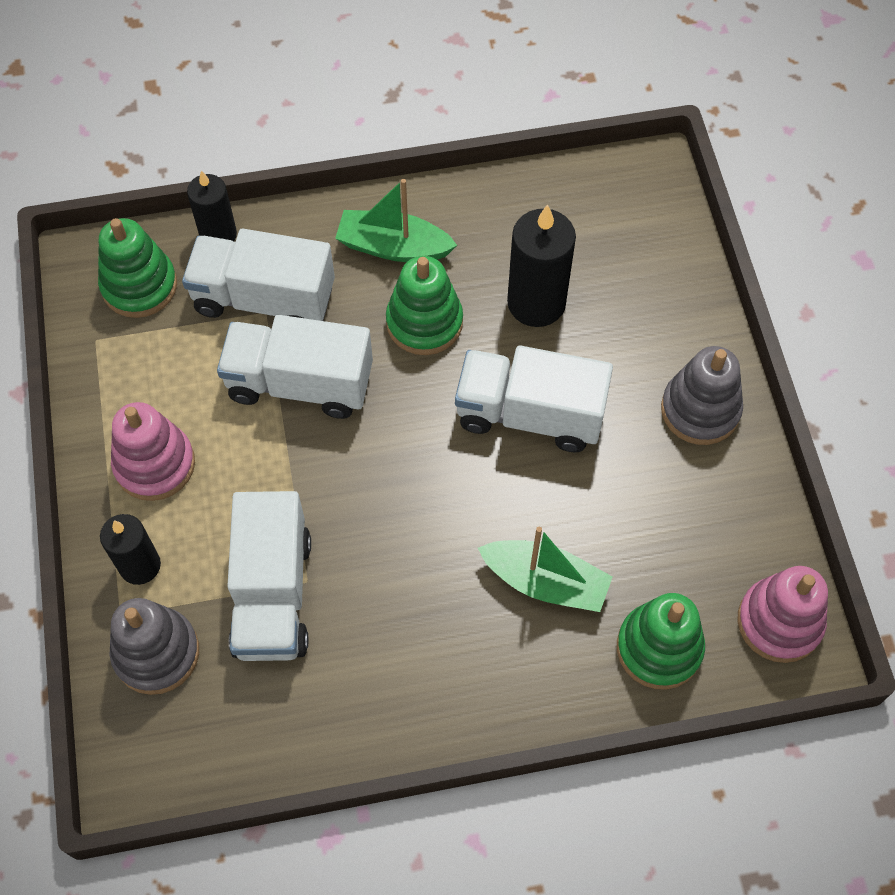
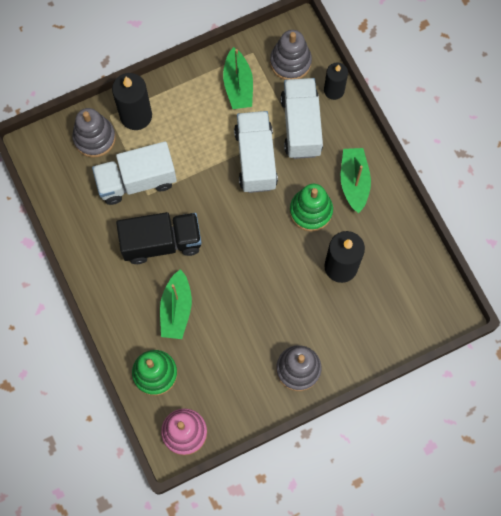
camera: 75 degrees right, 10 degrees up
green stacking toy [98,218,177,318] -> grey stacking toy [270,30,312,80]
black candle [100,514,161,585] -> black candle [112,73,152,130], size x1.54
pink stacking toy [111,402,195,501] -> none
white truck [455,345,613,452] -> none
none -> black truck [116,212,202,264]
none -> green boat [223,47,253,109]

